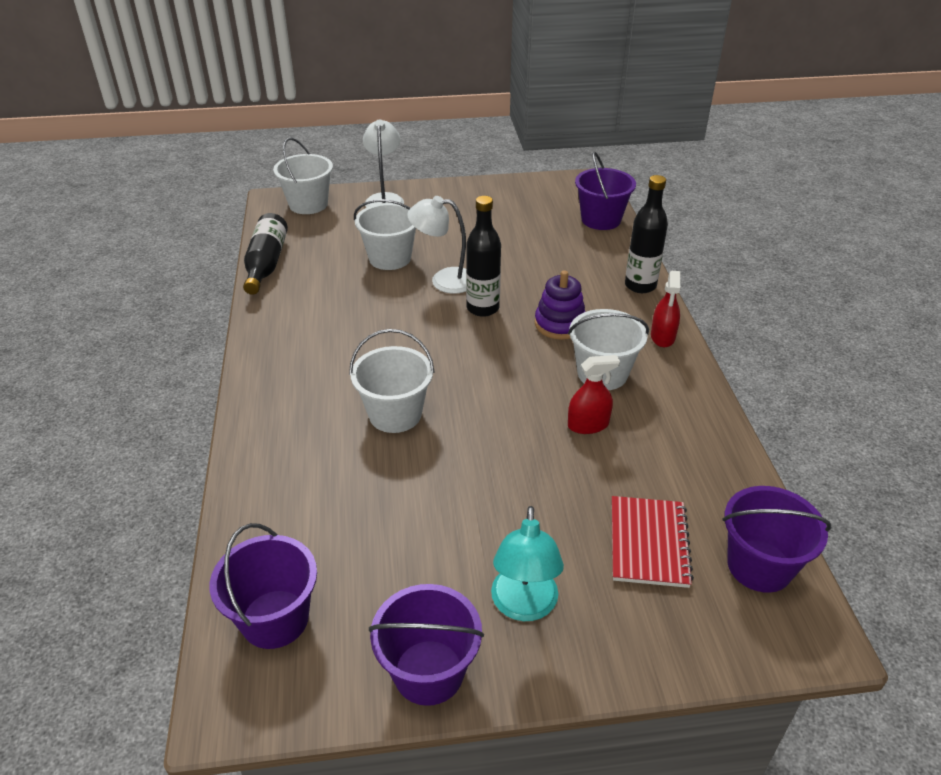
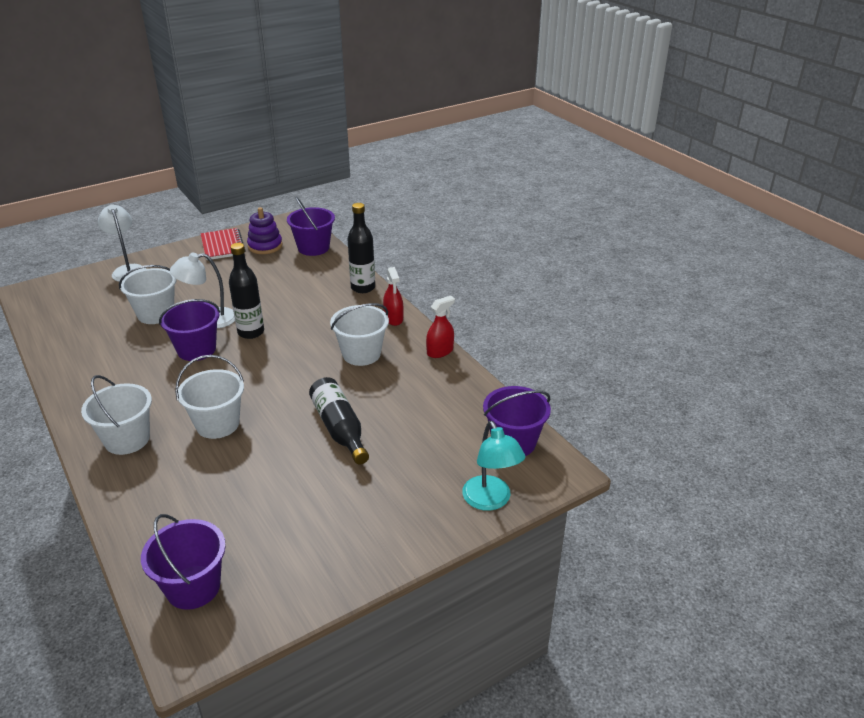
camera: 25 degrees left, 5 degrees down
black bottle [243,213,288,295] -> black bottle moved to [309,377,369,465]
white bucket [273,137,333,214] -> white bucket moved to [81,375,152,455]
purple bucket [369,584,484,706] -> purple bucket moved to [159,299,220,361]
turquoise lamp [491,506,564,621] -> turquoise lamp moved to [462,421,525,511]
purple stacking toy [535,270,585,340] -> purple stacking toy moved to [247,207,283,254]
red spray bottle [568,355,620,434] -> red spray bottle moved to [426,296,455,358]
red notebook [612,496,694,588] -> red notebook moved to [200,228,246,260]

